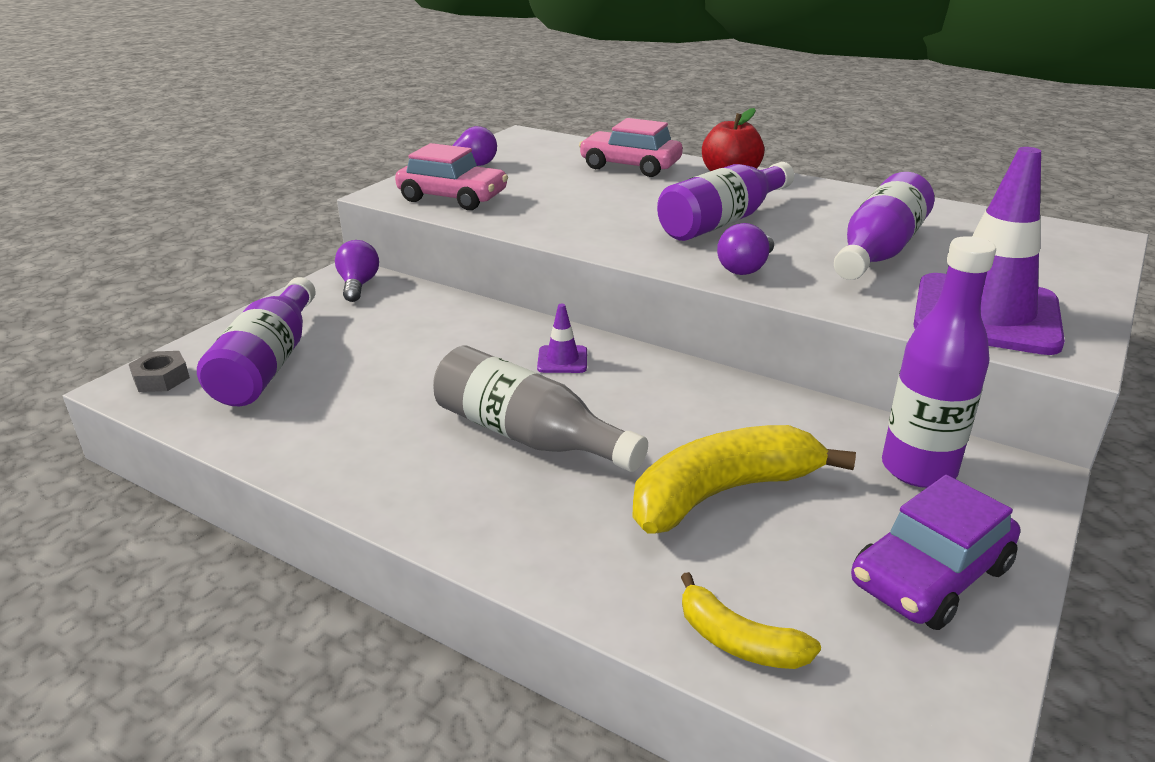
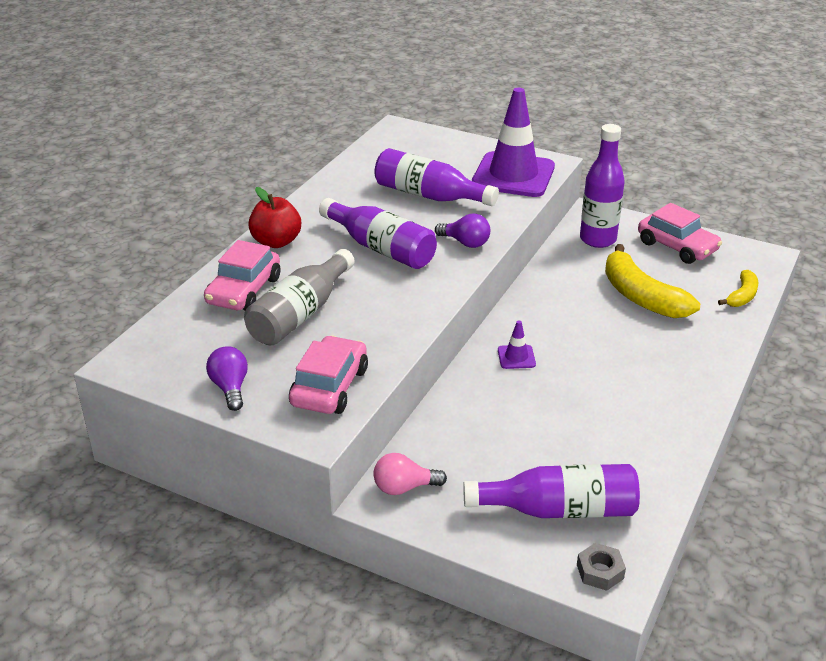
camera: 95 degrees left, 5 degrees up
purple light bulb [335,240,379,302] -> pink light bulb [373,453,447,495]
grey bottle [433,346,648,472] -> grey bottle moved to [244,249,355,345]
purple car [851,475,1020,630] -> pink car [638,203,722,264]

